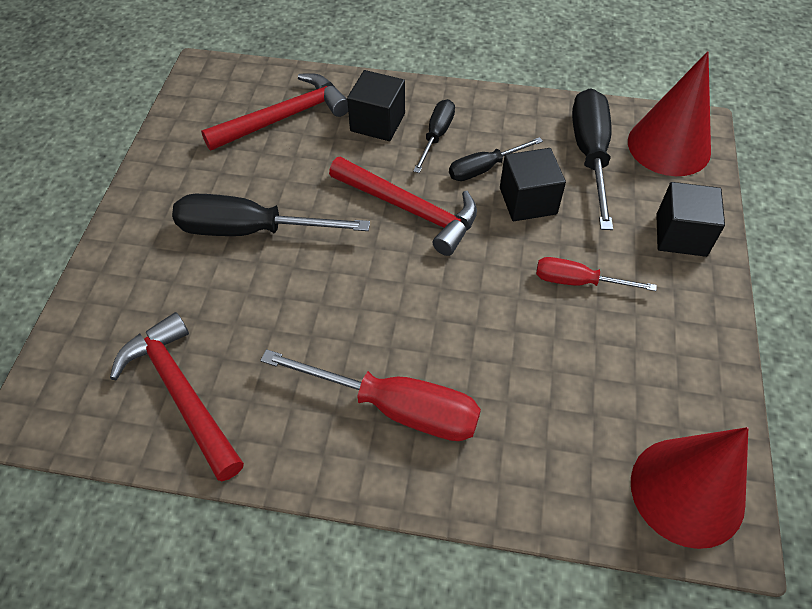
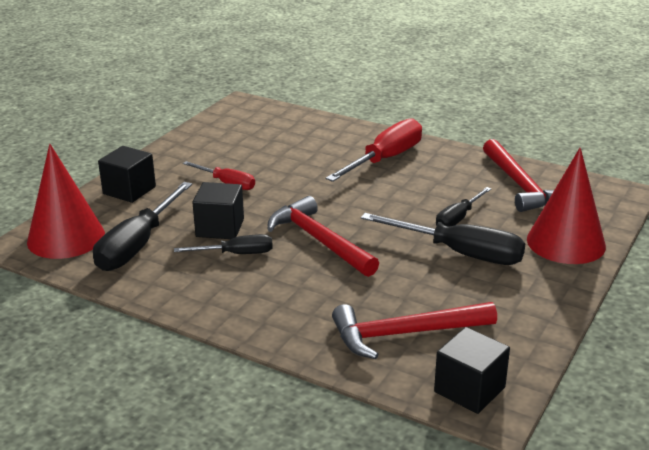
camera: 160 degrees left, 25 degrees down
red screwdriver [260,349,481,441] -> red screwdriver turned 90 degrees clockwise [326,118,422,182]
black cube [347,70,405,141] -> black cube moved to [434,327,510,414]
black screwdriver [413,99,455,173] -> black screwdriver moved to [436,187,491,227]
red cone [631,427,748,549] -> red cone moved to [527,147,606,264]

